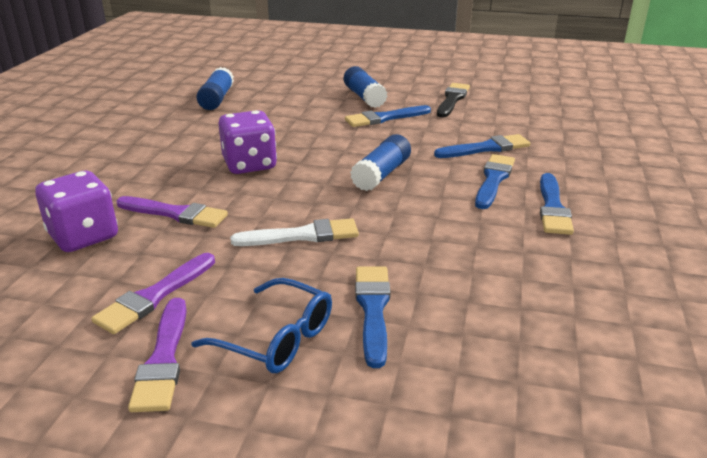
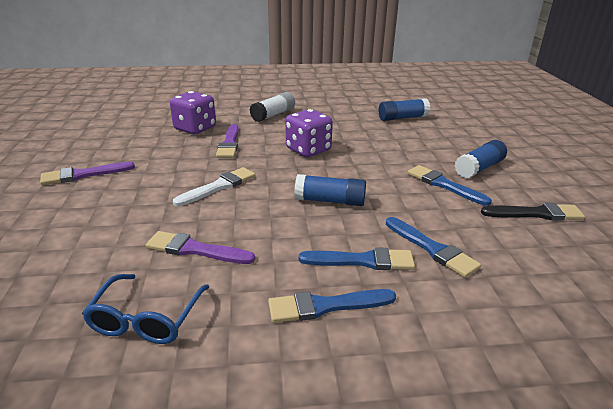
camera: 70 degrees right, 0 degrees up
purple brush [91,253,215,334] -> purple brush moved to [146,231,255,264]
blue glasses [191,278,332,373] -> blue glasses moved to [82,274,209,344]
white brush [231,218,359,246] -> white brush turned 105 degrees counterclockwise [173,167,255,206]
blue brush [355,267,391,368] -> none
none -> white glue stick [249,92,295,122]

